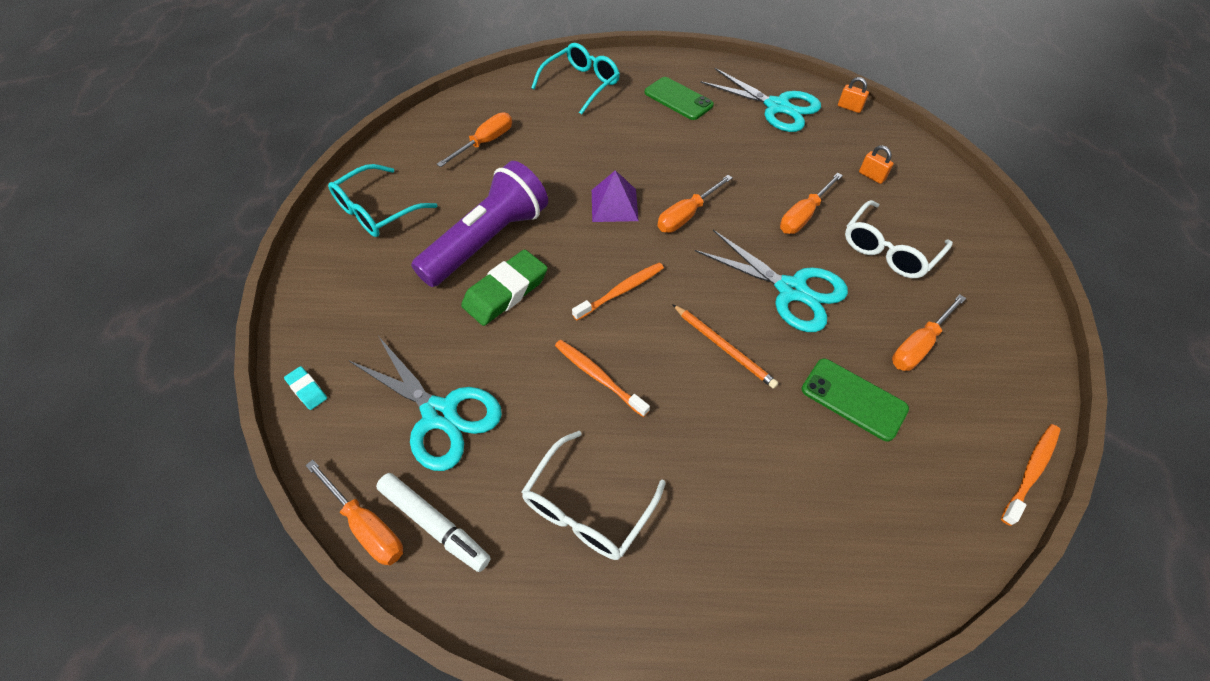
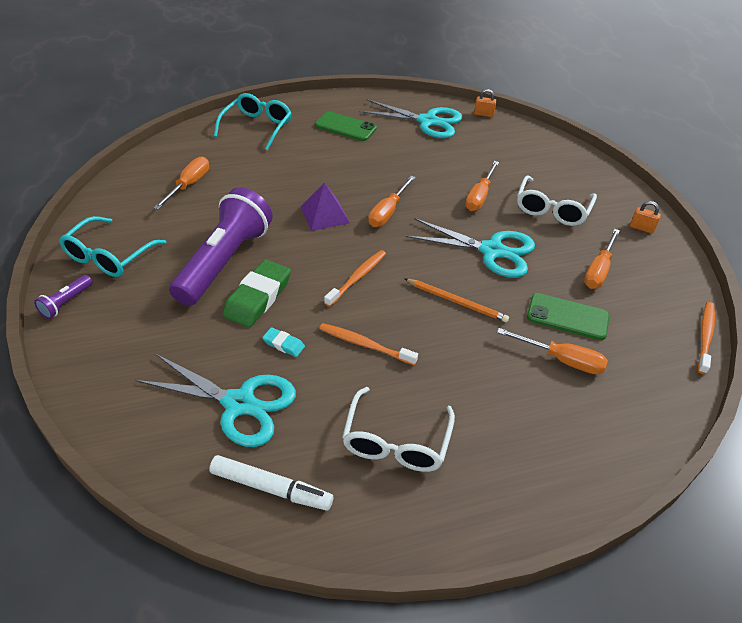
camera: 20 degrees left, 10 degrees down
turquoise eraser [284,366,327,410] -> turquoise eraser moved to [262,327,305,357]
orange screwdriver [305,460,403,565] -> orange screwdriver moved to [497,328,608,374]
orange padlock [859,145,894,184] -> orange padlock moved to [630,201,661,234]
none -> purple flashlight [34,275,93,319]

